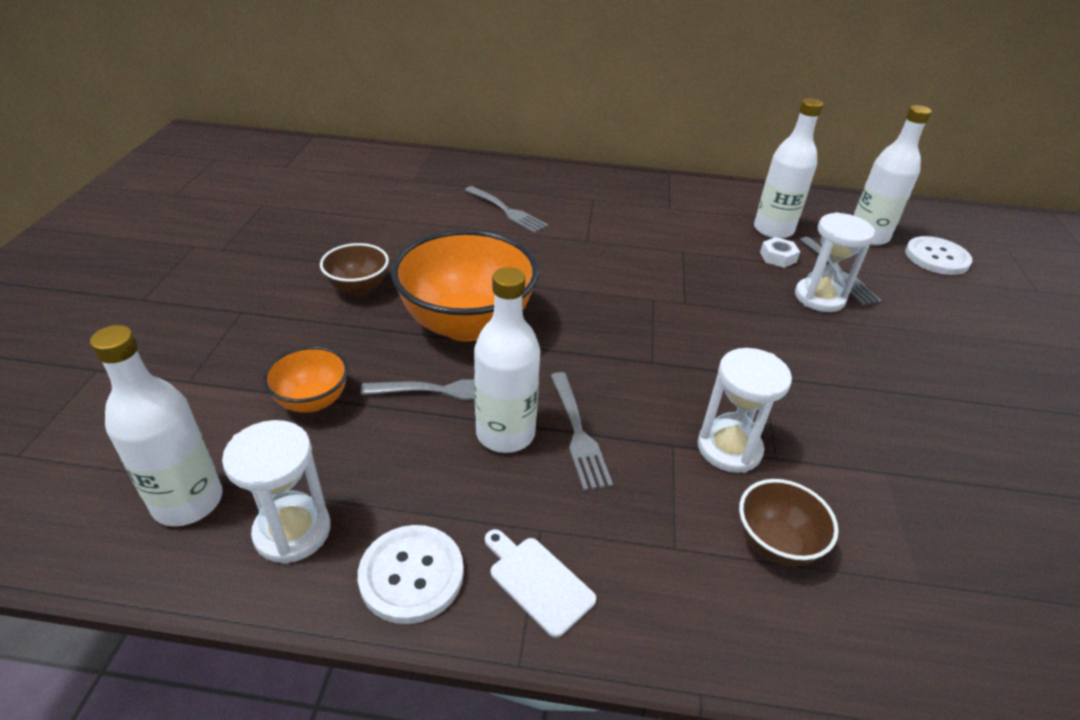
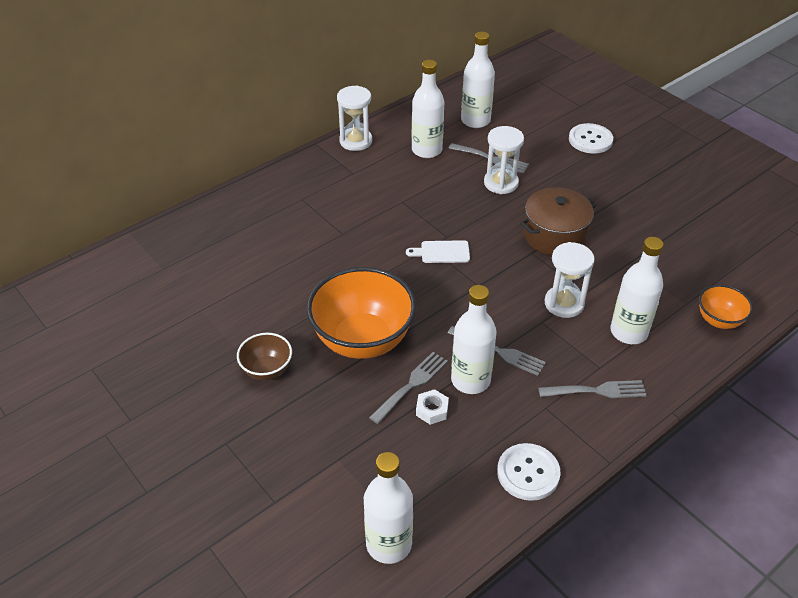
camera: 45 degrees left, 5 degrees up
white hourglass [222,420,331,564] -> white hourglass moved to [337,85,372,151]
orange bowl [263,346,348,413] -> orange bowl moved to [699,285,753,329]
grey fork [465,186,549,233] -> grey fork moved to [538,380,647,398]
white cutting board [485,529,596,638] -> white cutting board moved to [406,240,470,263]
brown bowl [739,479,839,566] -> white bottle [610,237,664,344]
white nut [760,237,800,268] -> white nut moved to [416,389,449,425]
white button [905,236,973,275] -> white button moved to [569,123,613,153]
none -> brown pot [520,187,597,255]

